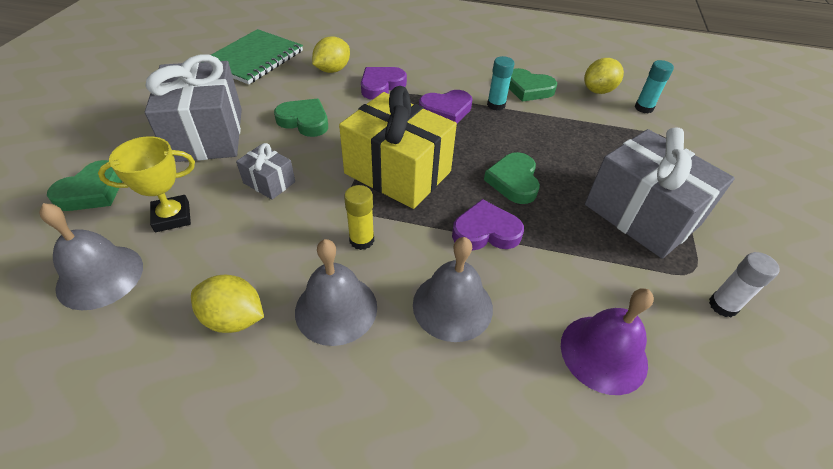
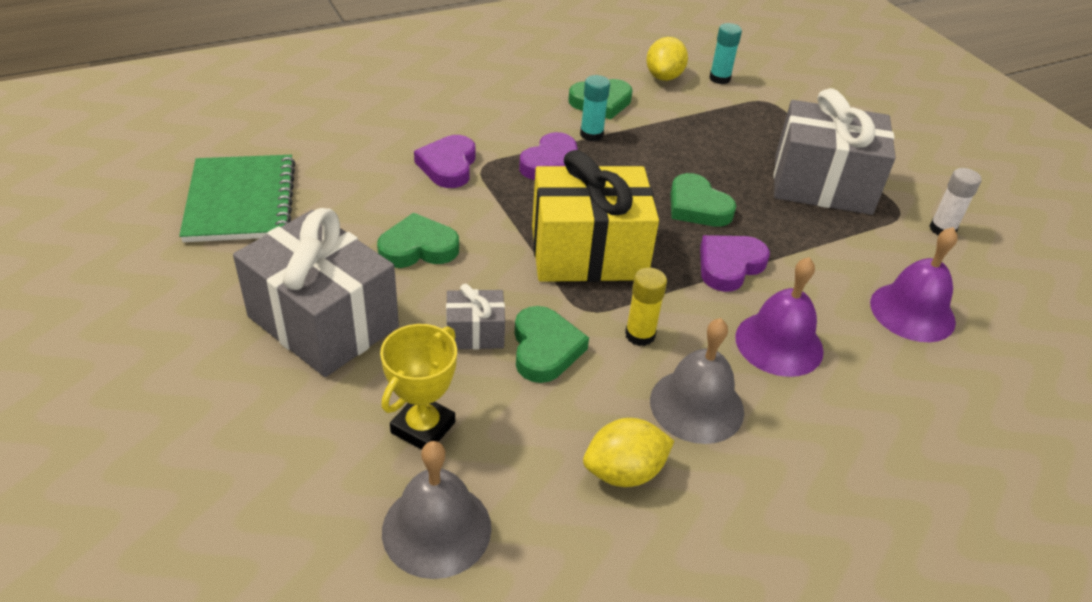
camera: 40 degrees left, 5 degrees down
green heart [47,160,123,211] -> green heart moved to [515,306,589,383]
yellow lemon [312,36,350,73] -> none
grey bell [413,237,493,342] -> purple bell [735,257,824,377]

